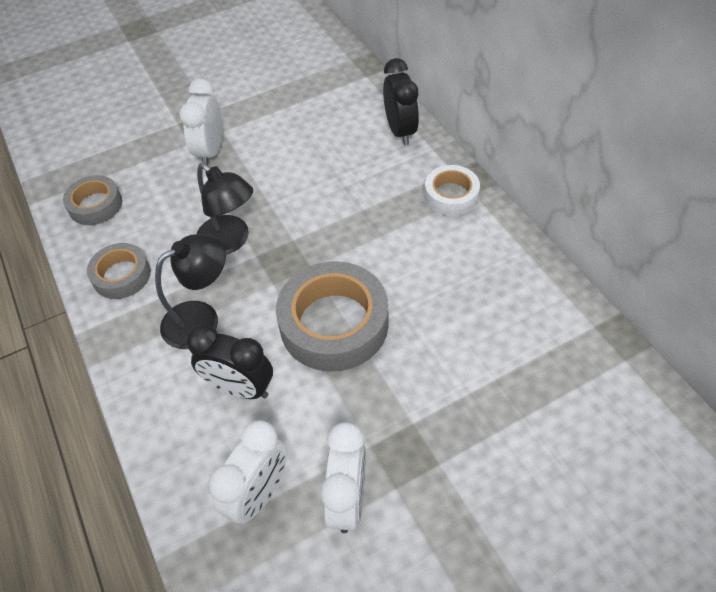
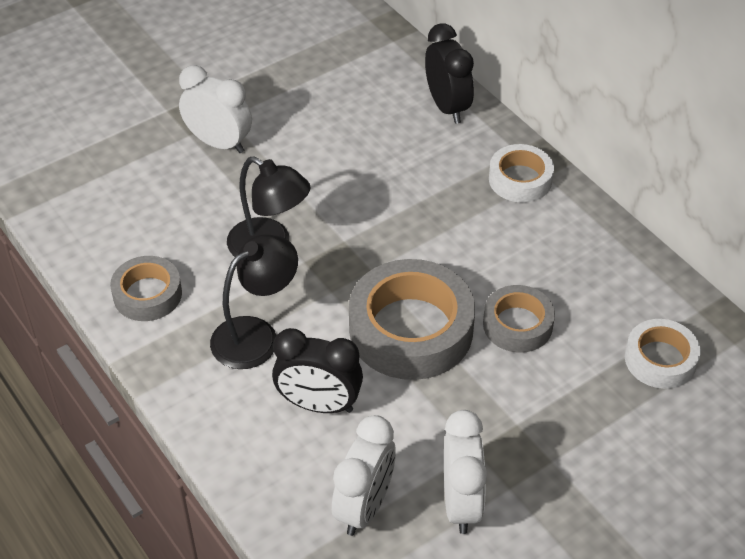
camera: 10 degrees left, 5 degrees down
grey tape [63,175,122,225] -> grey tape moved to [483,285,555,353]
white clock [179,79,222,165] -> white clock turned 120 degrees clockwise [179,65,252,153]
none -> white tape [625,319,700,389]

